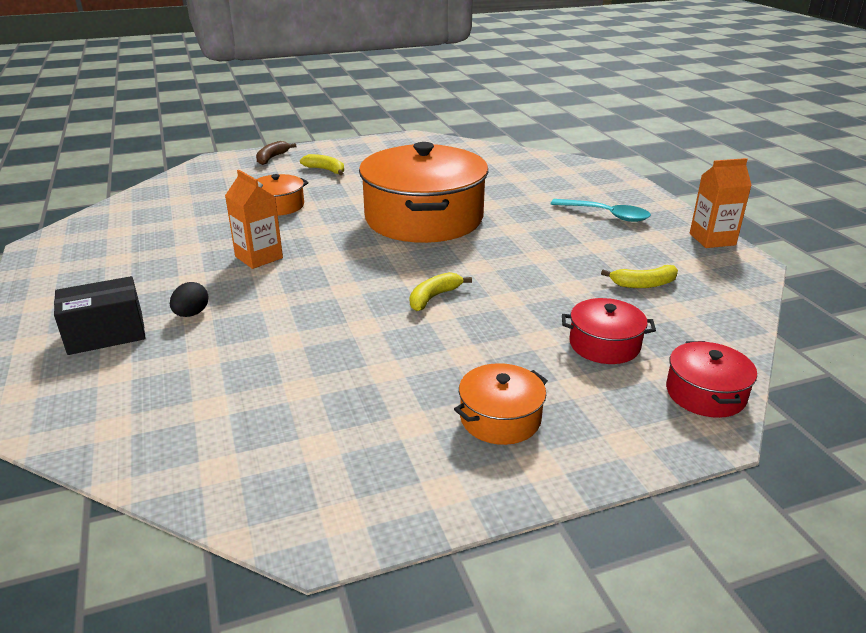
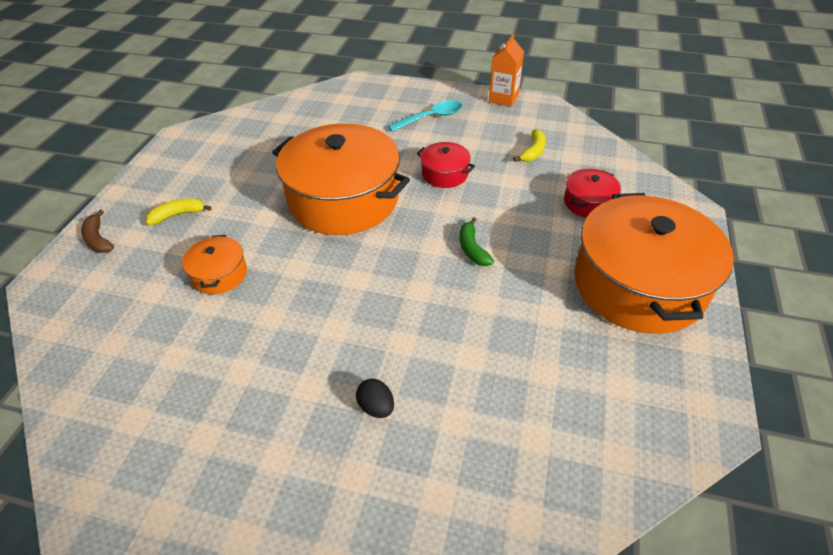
camera: 55 degrees left, 15 degrees up
black box [54,276,146,355] -> none
orange carton [225,170,283,269] -> none
yellow banana [410,272,472,311] -> green banana [460,218,494,266]
orange pot [454,363,548,445] -> orange pot [574,193,734,334], size x2.26
red pot [666,341,757,418] -> red pot moved to [417,142,475,188]

